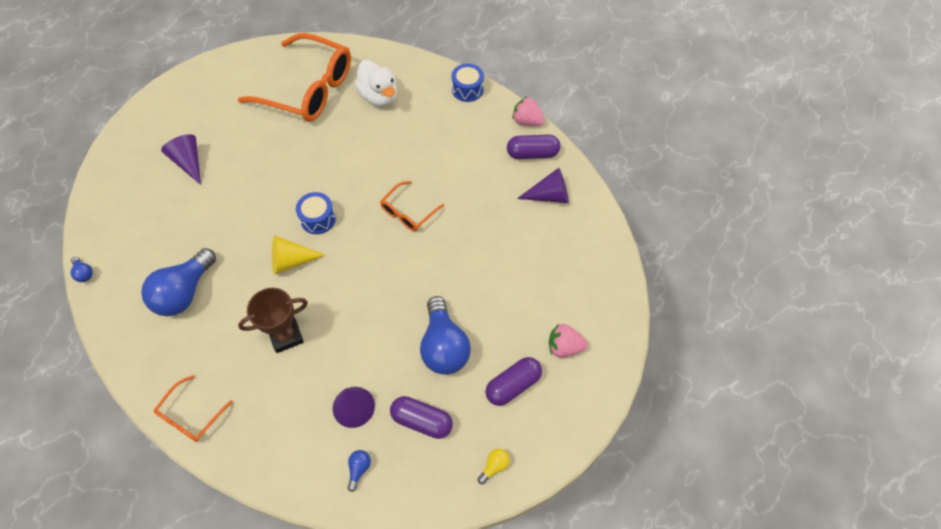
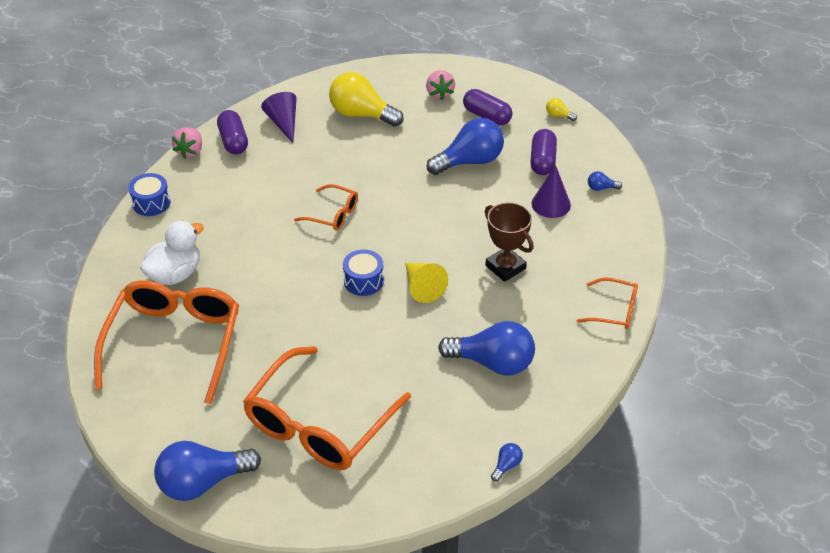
camera: 105 degrees left, 15 degrees down
purple cone [161,134,201,185] -> orange glasses [243,346,411,470]
none -> blue light bulb [154,441,261,501]
none -> yellow light bulb [329,72,404,127]

